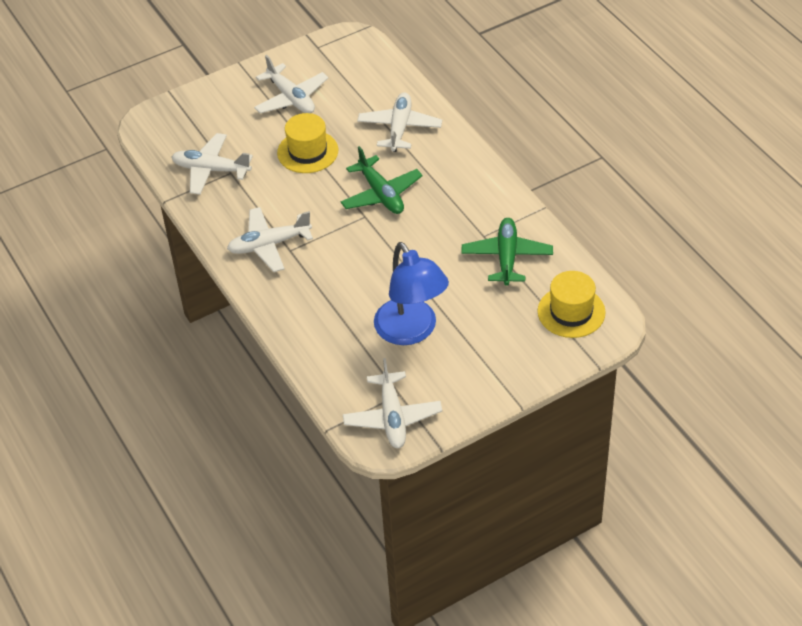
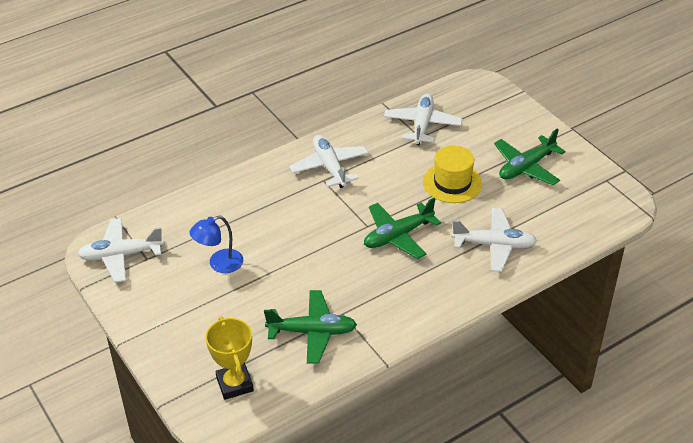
camera: 85 degrees right, 5 degrees down
white plane [254,55,328,113] -> green plane [494,129,566,185]
blue lamp [374,242,449,345] -> blue lamp [189,216,243,273], size x0.58
yellow hat [537,271,606,338] -> yellow trophy [206,317,254,400]

